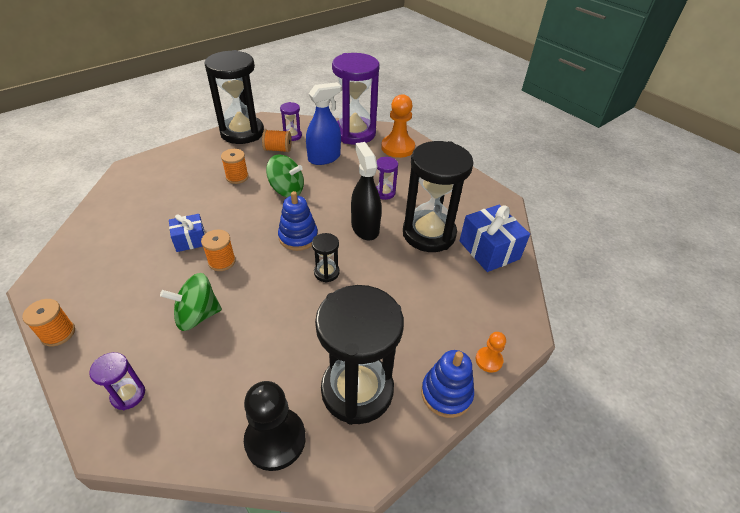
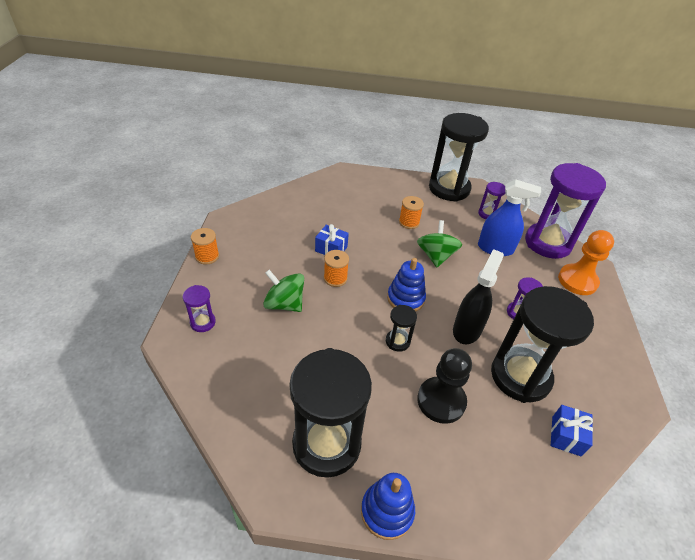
camera: 45 degrees right, 0 degrees up
black pawn [244,381,306,471] -> black pawn moved to [417,348,472,424]
orange spool [262,129,292,152] -> none
green spinning top [266,155,304,197] -> green spinning top turned 150 degrees counterclockwise [417,220,462,267]
blue gift [460,205,530,272] -> blue gift [551,405,593,457], size x0.61
orange pawn [476,332,506,373] -> none

